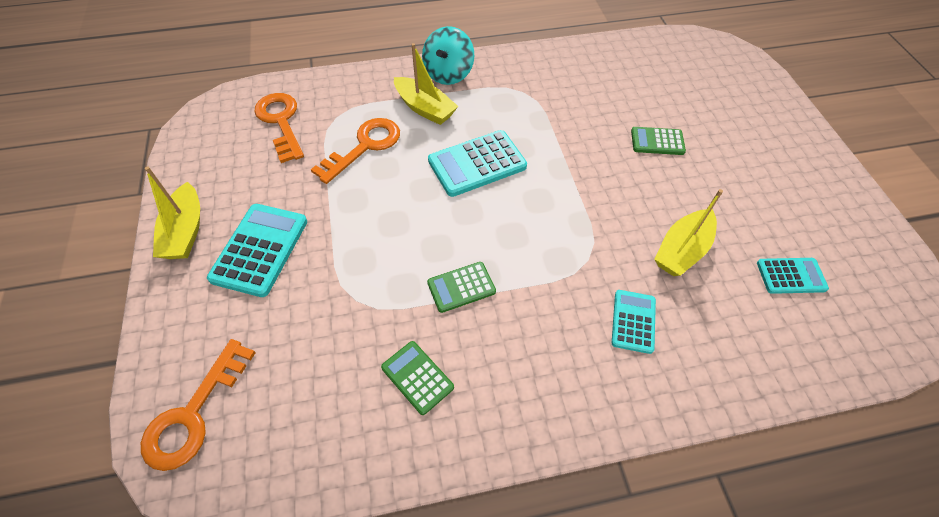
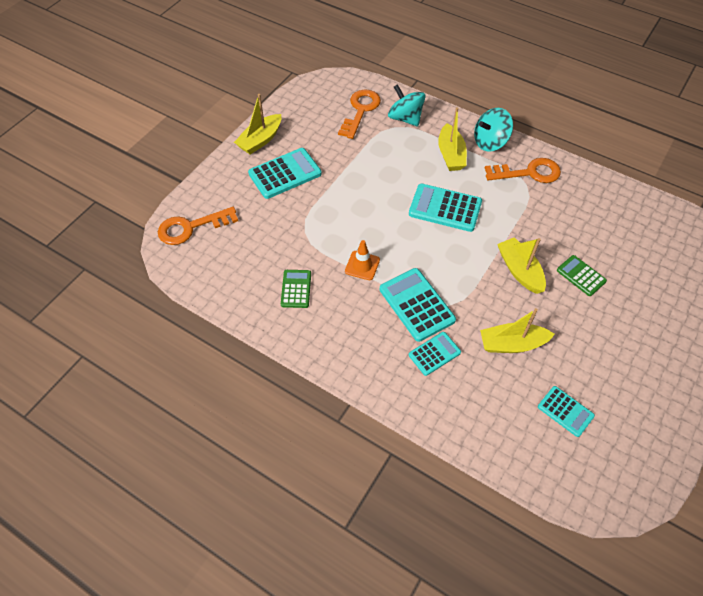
camera: 45 degrees right, 0 degrees up
orange key [311,118,400,184] -> orange key moved to [485,158,561,183]
green calculator [427,262,496,313] -> orange traffic cone [345,240,380,280]
none -> turquoise calculator [380,268,456,342]
none -> turquoise spinning top [388,84,426,126]
none -> yellow boat [497,237,546,294]

